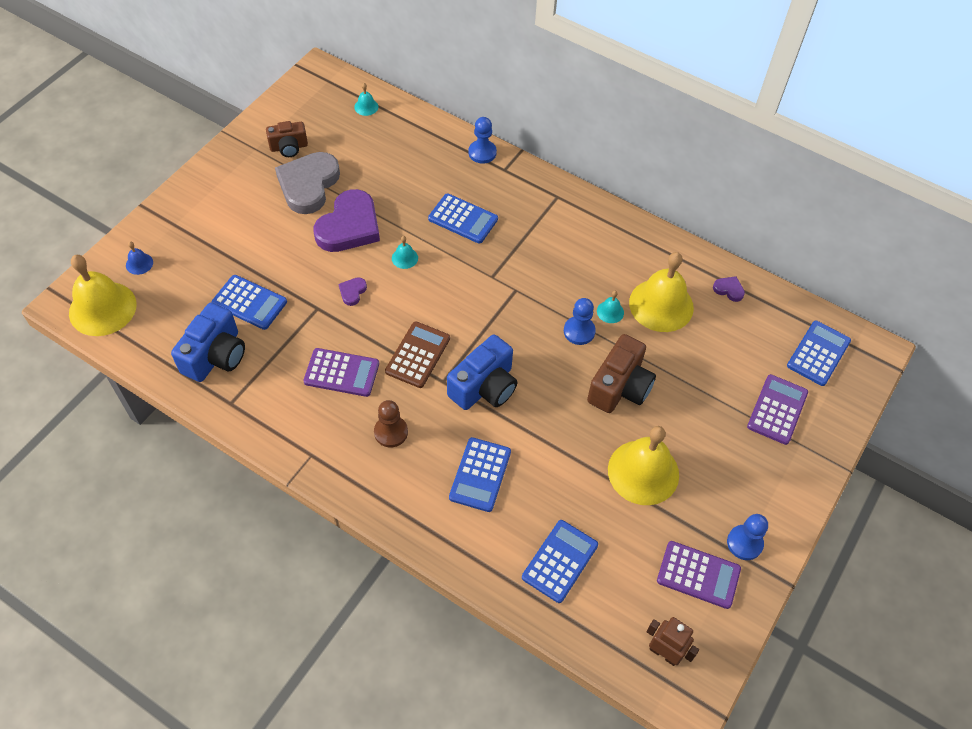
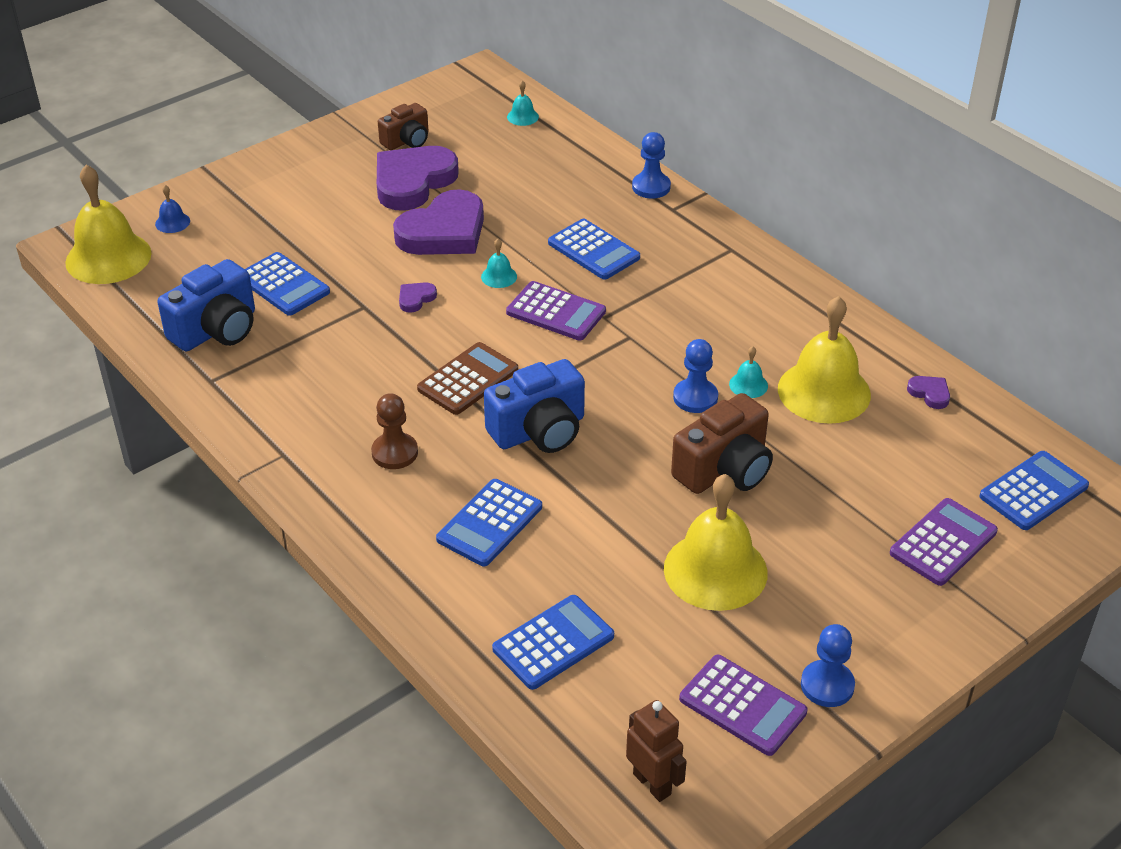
camera: 20 degrees right, 15 degrees down
brown camera [266,121,308,157] -> brown camera turned 45 degrees counterclockwise [378,103,428,150]
grey heart [275,152,340,214] -> purple heart [377,146,459,211]
purple calculator [303,348,379,397] -> purple calculator moved to [506,281,606,341]

